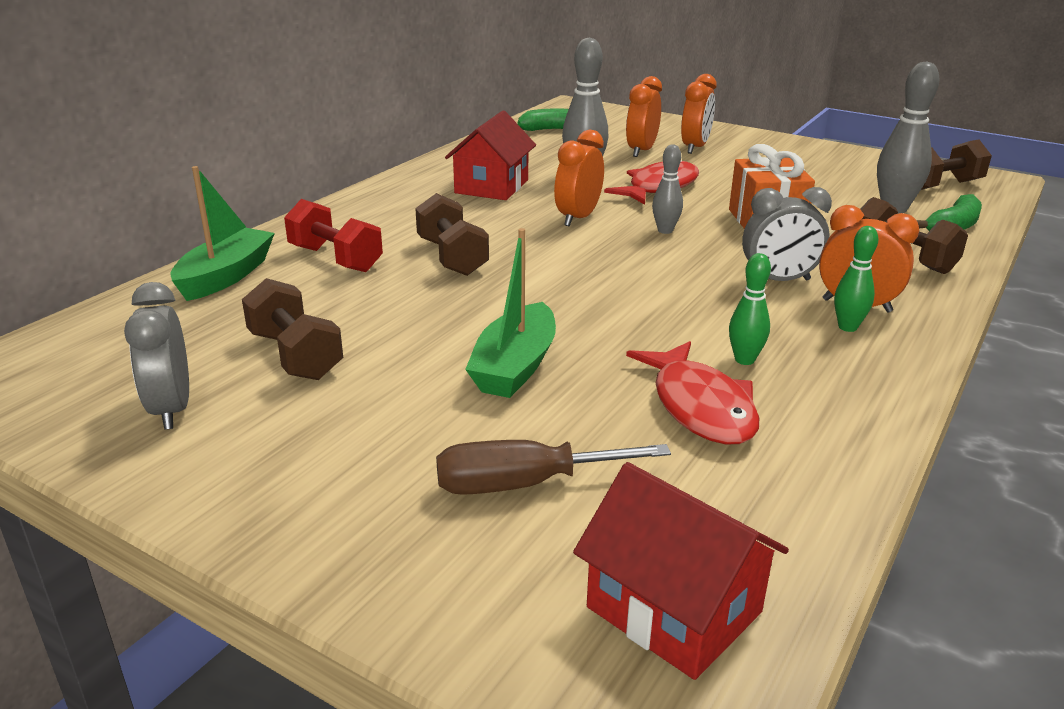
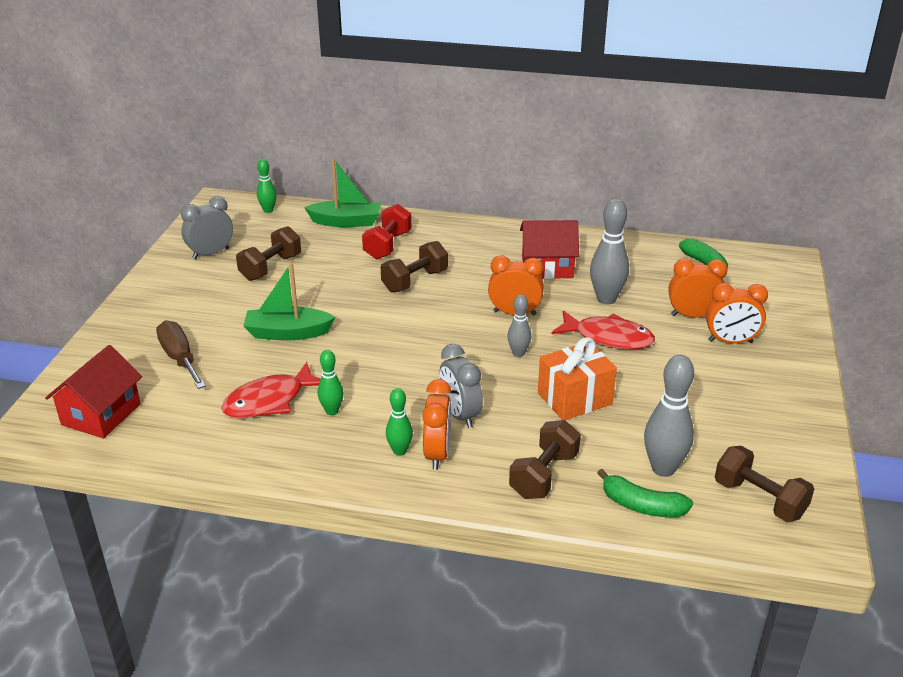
camera: 70 degrees right, 5 degrees up
none -> green bowling pin [257,159,276,213]

